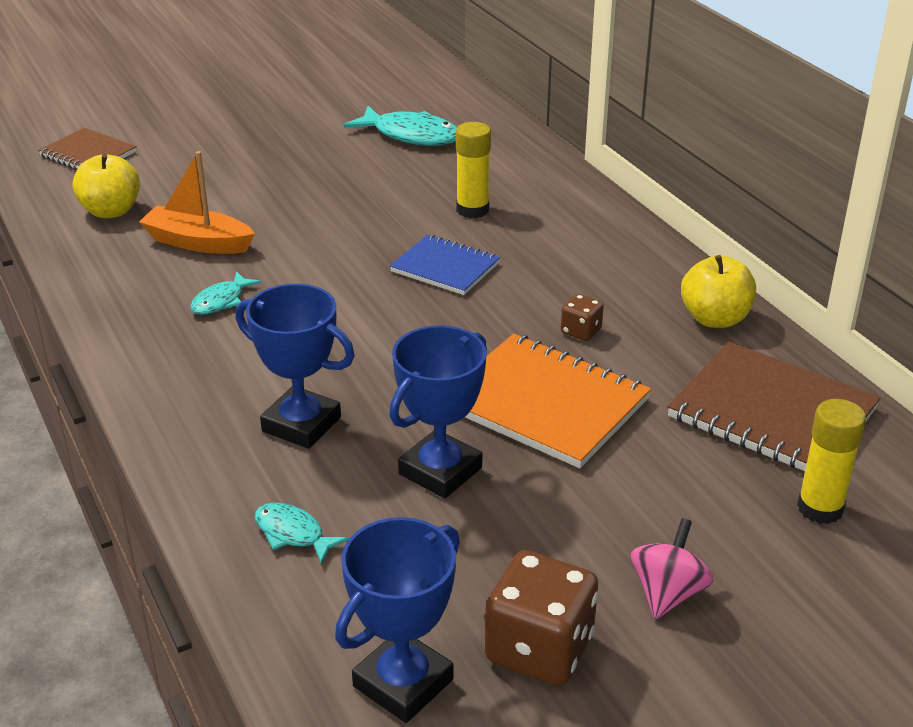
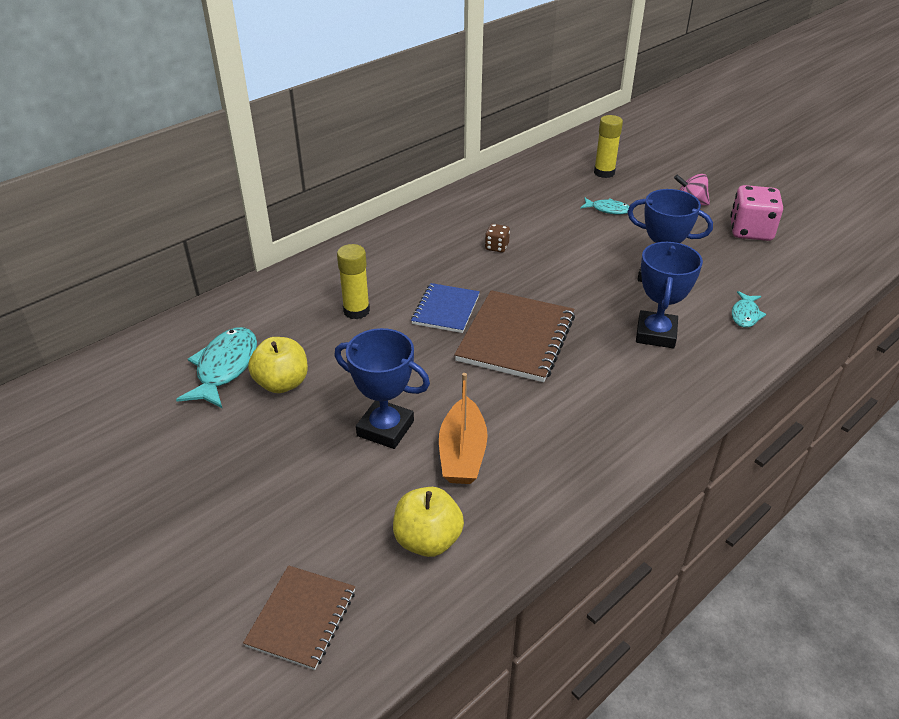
camera: 105 degrees left, 5 degrees up
turquoise fish [190,271,261,315] -> turquoise fish moved to [580,197,629,214]
blue trophy [335,517,460,723] -> blue trophy moved to [335,328,430,449]
orange notebook [465,334,651,468] -> none
brown dice [485,550,598,686] -> pink dice [730,185,783,241]
brown notebook [668,342,880,471] -> brown notebook moved to [454,290,575,382]
yellow apple [681,255,756,328] -> yellow apple moved to [248,337,308,393]

